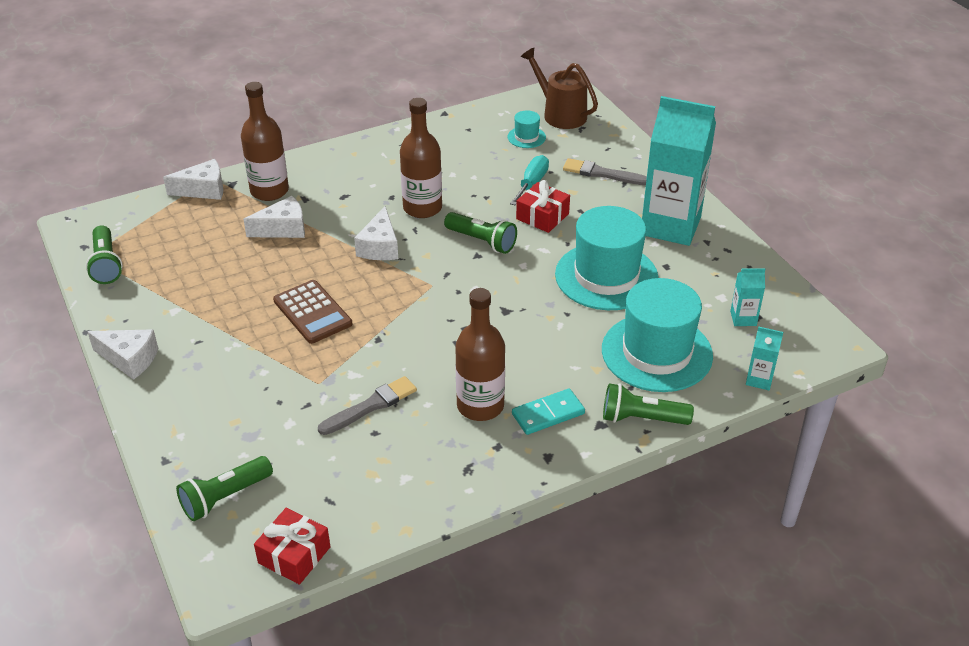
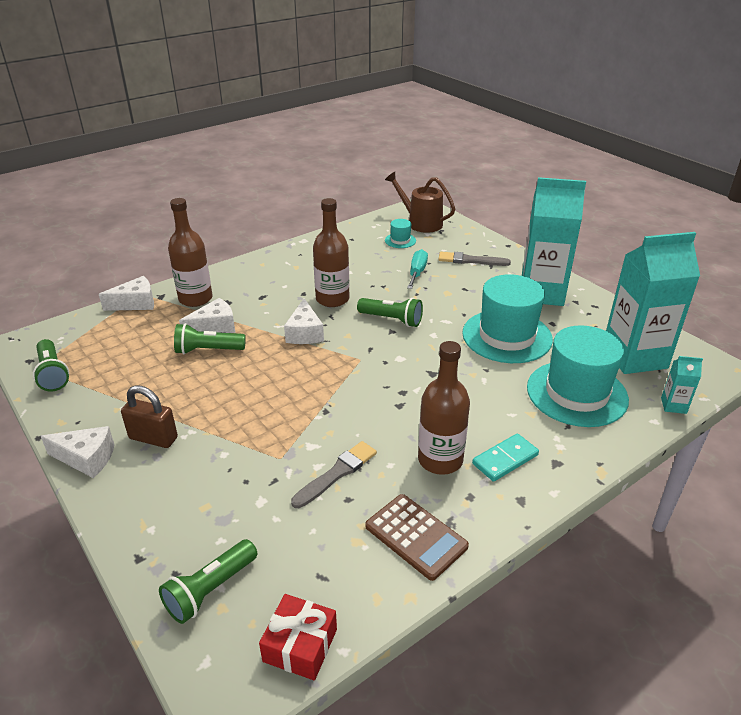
camera: 10 degrees left, 5 degrees down
brown calculator [273,280,352,344] -> brown calculator moved to [365,494,469,581]
red gift [516,180,570,233] -> none
green flashlight [603,383,694,425] -> green flashlight moved to [174,323,246,354]
turquoise carton [730,268,765,326] -> turquoise carton [606,232,700,374], size x2.43
none -> brown padlock [121,385,178,448]

